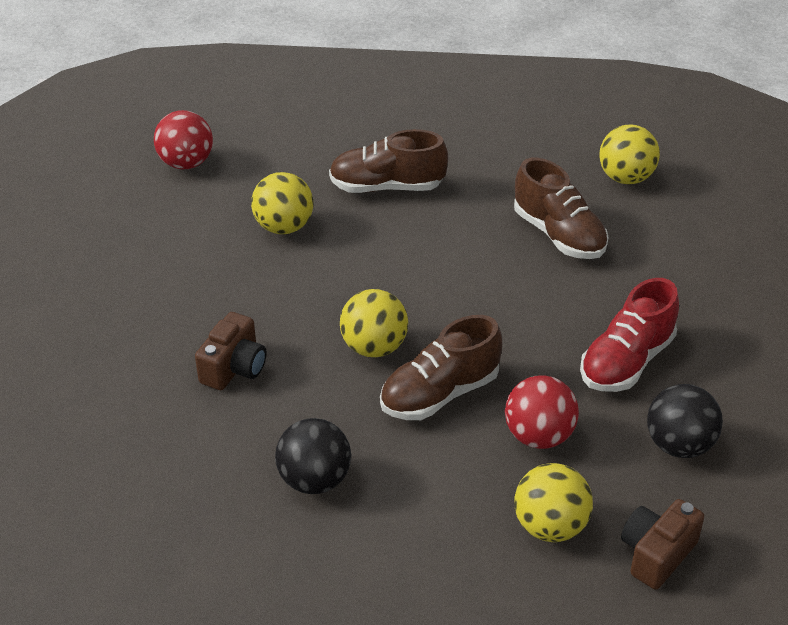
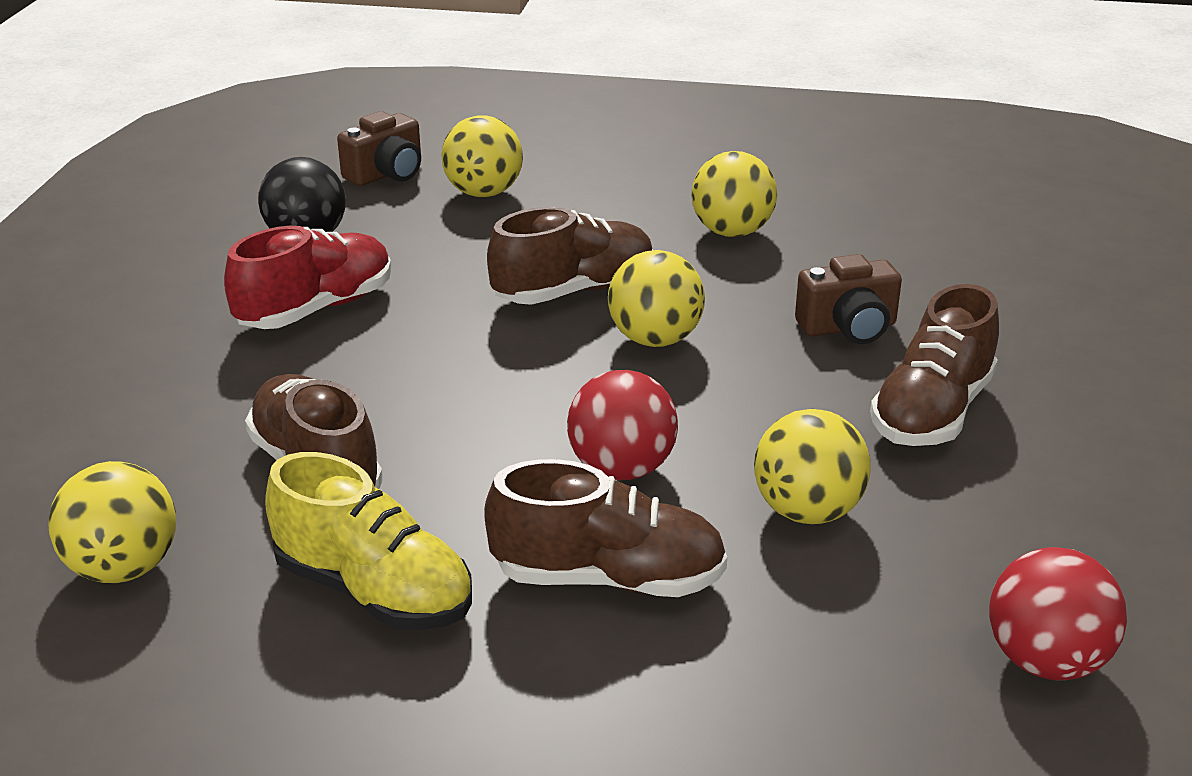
camera: 175 degrees left, 10 degrees down
brown camera [195,312,266,390] -> brown camera turned 135 degrees counterclockwise [795,254,902,344]
black ball [275,418,351,494] -> yellow ball [691,151,777,237]
red ball [505,375,579,449] -> red ball moved to [567,370,678,480]
none -> yellow shoe [265,452,472,630]
none -> brown shoe [870,284,999,446]

